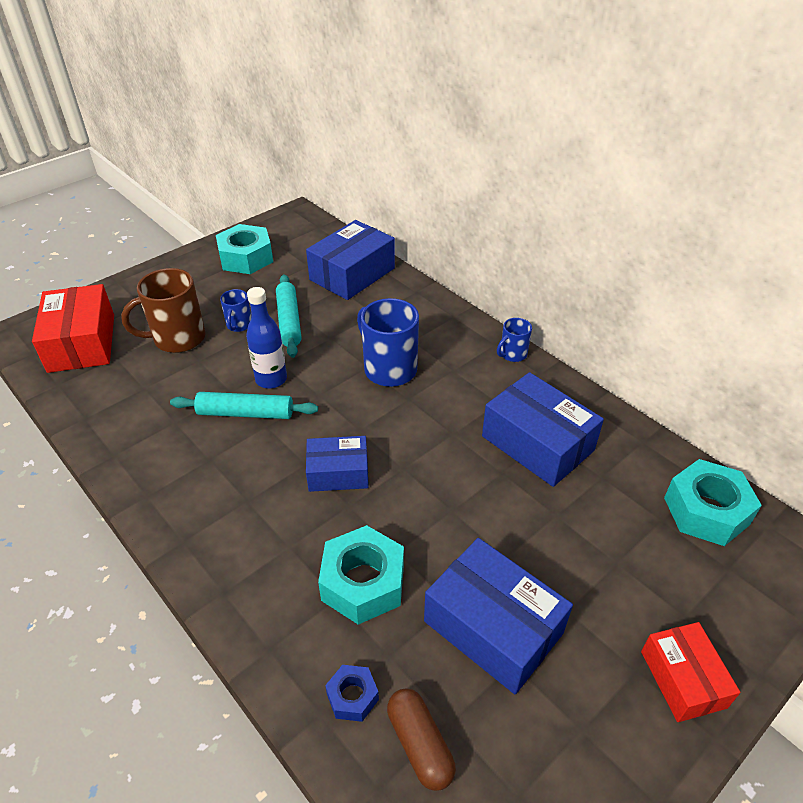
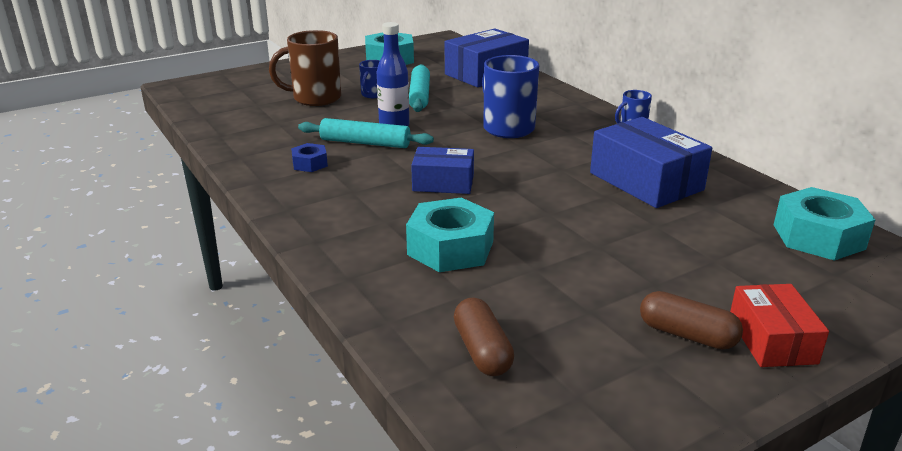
camera: 10 degrees right, 15 degrees down
red box [32,284,114,373] -> none
blue nut [325,665,379,722] -> blue nut moved to [291,143,328,172]
blue box [424,538,573,694] -> none
none -> brown capsule [640,291,743,350]

